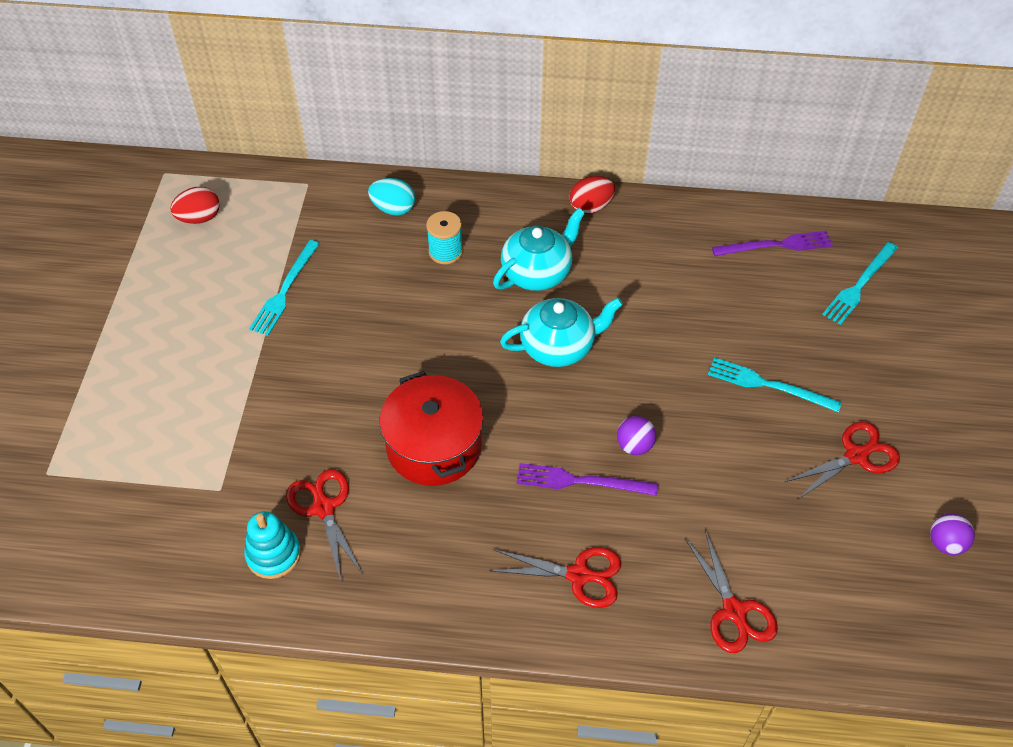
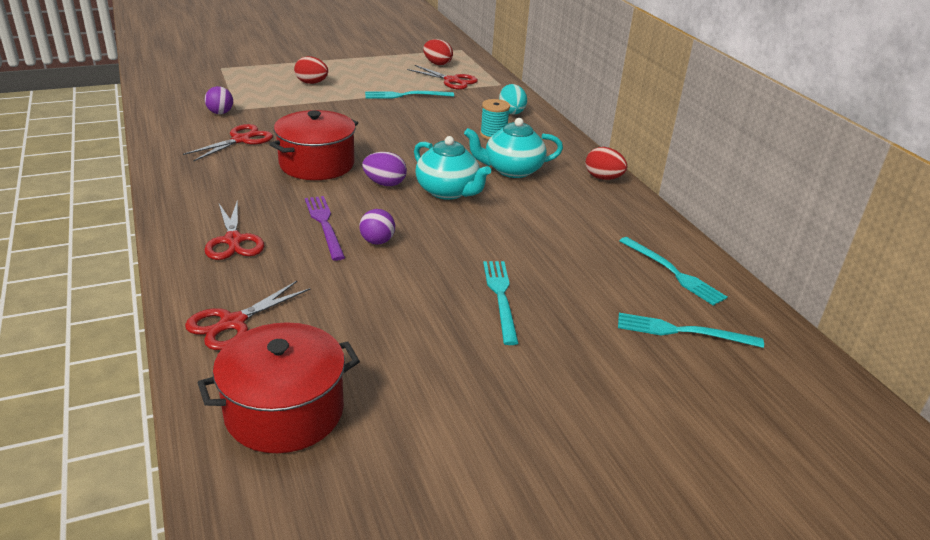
camera: 60 degrees right, 20 degrees down
turquoise stacking toy [244,511,301,579] -> none
turquoise teapot [493,208,585,291] -> turquoise teapot turned 150 degrees clockwise [464,118,563,178]
purple fork [712,231,833,256] -> turquoise fork [619,237,728,306]
red scissors [785,421,900,499] -> red scissors moved to [407,65,478,90]
purple ball [930,513,975,555] -> purple ball moved to [205,86,233,114]
none -> red pot [197,322,360,453]
none -> red egg [294,56,328,84]
none -> purple egg [362,152,407,186]

